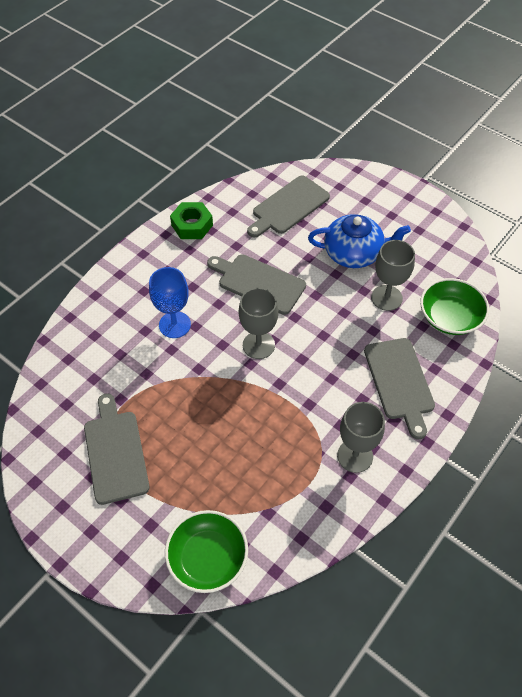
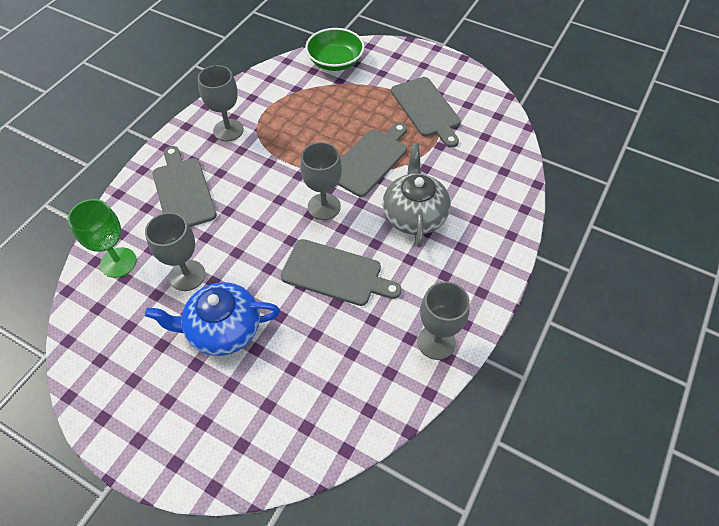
camera: 170 degrees right, 0 degrees up
blue goblet [149,267,191,338] -> grey teapot [382,144,451,247]
green nut [170,202,213,239] -> grey goblet [417,281,470,360]
grey cutting board [247,175,330,238] -> grey cutting board moved to [337,122,407,197]
green bowl [420,278,489,335] -> green goblet [68,199,137,278]

